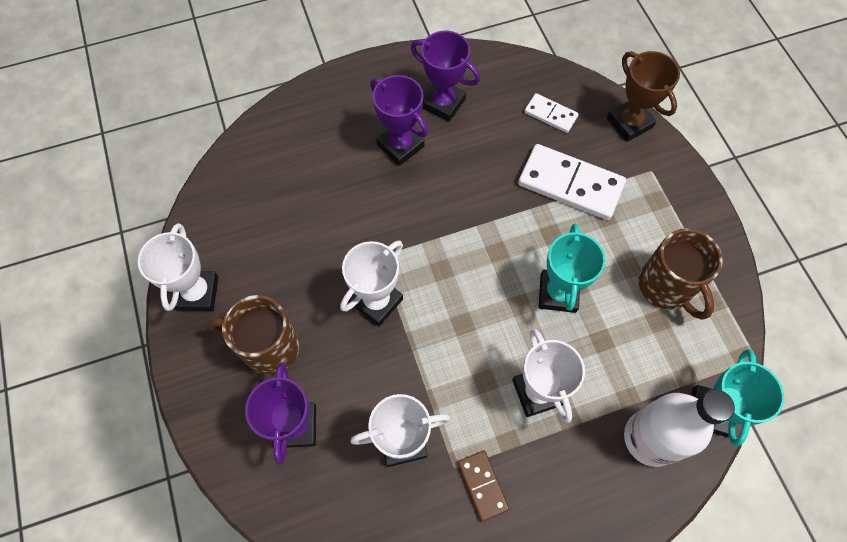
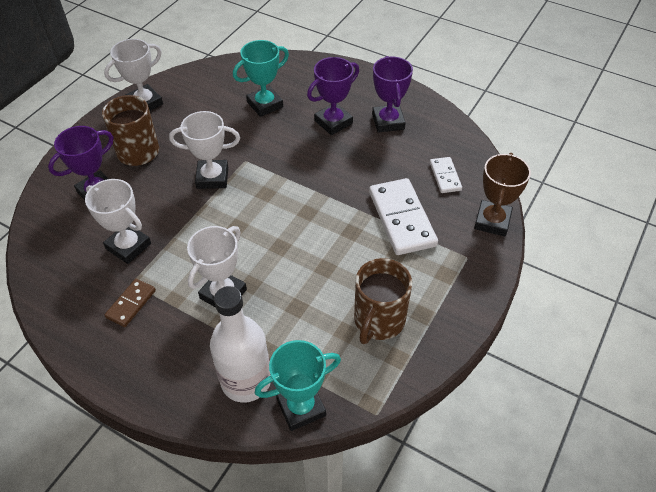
camera: 50 degrees right, 15 degrees down
purple trophy [370,75,428,166] -> purple trophy turned 45 degrees clockwise [307,57,359,135]
turquoise trophy [539,224,605,313] -> turquoise trophy moved to [233,40,289,117]

